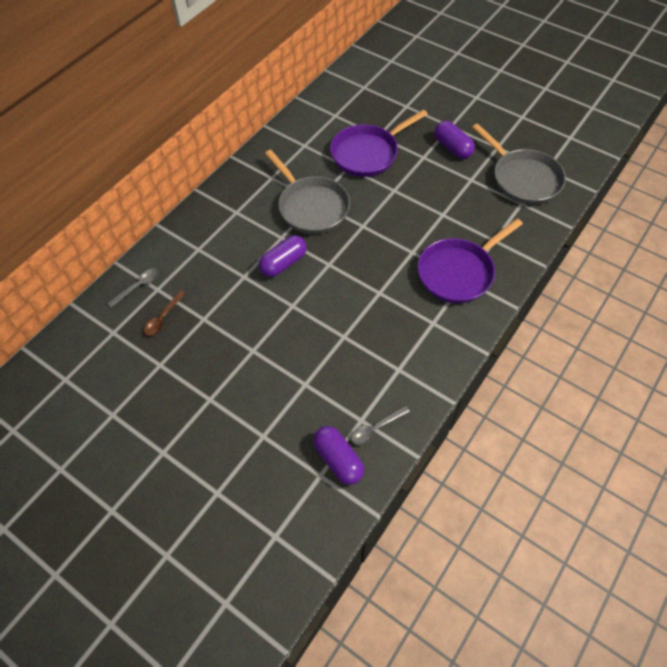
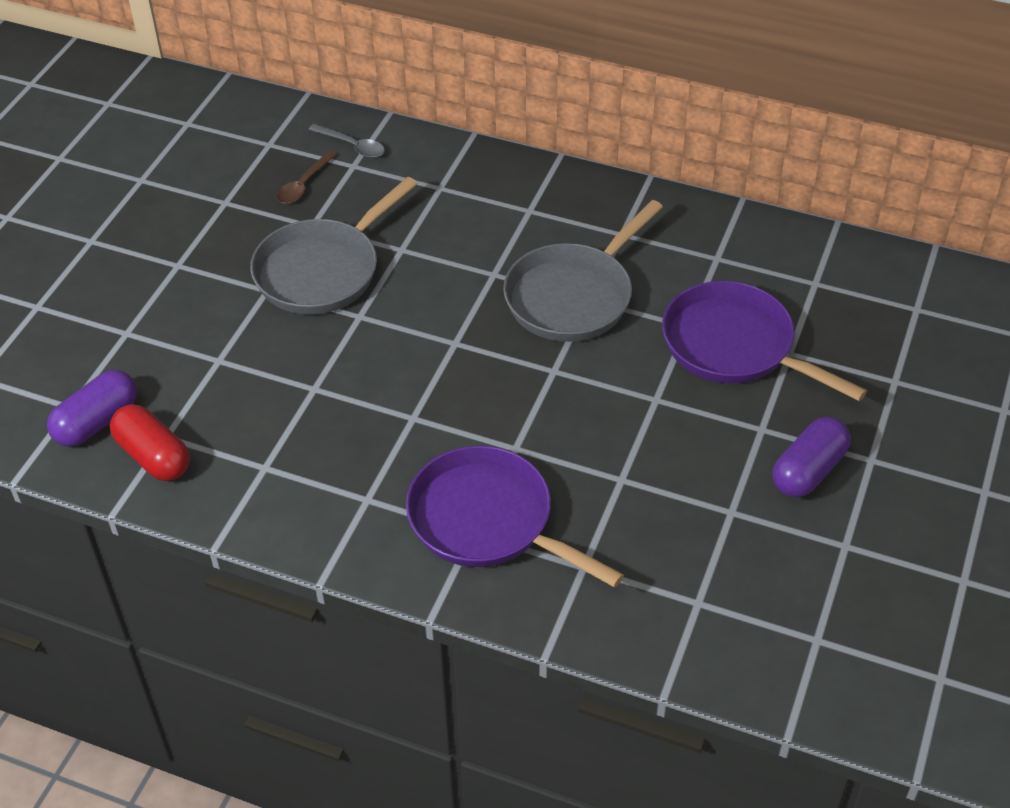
camera: 75 degrees right, 10 degrees down
brown spoon [144,290,186,336] -> brown spoon turned 75 degrees counterclockwise [277,151,337,204]
purple capsule [259,235,307,277] -> none
grey spoon [351,406,410,445] -> red capsule [110,404,190,481]
grey pan [472,124,566,205] -> grey pan moved to [250,177,417,315]

